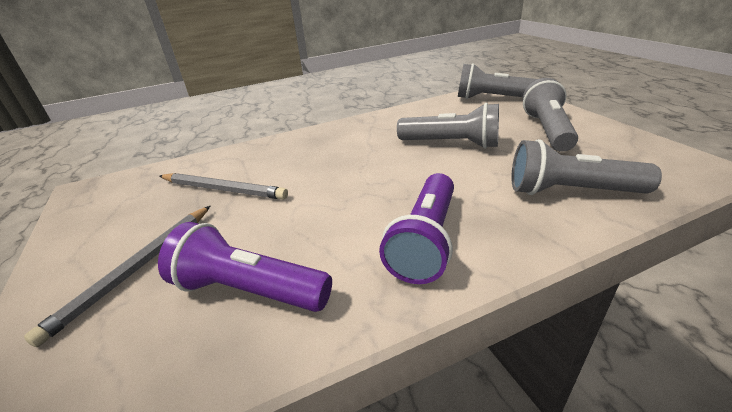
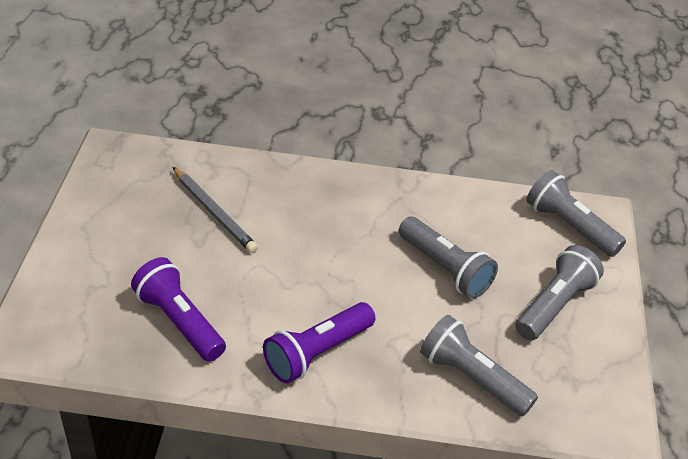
camera: 25 degrees right, 10 degrees up
grey pencil [24,206,210,347] -> none

